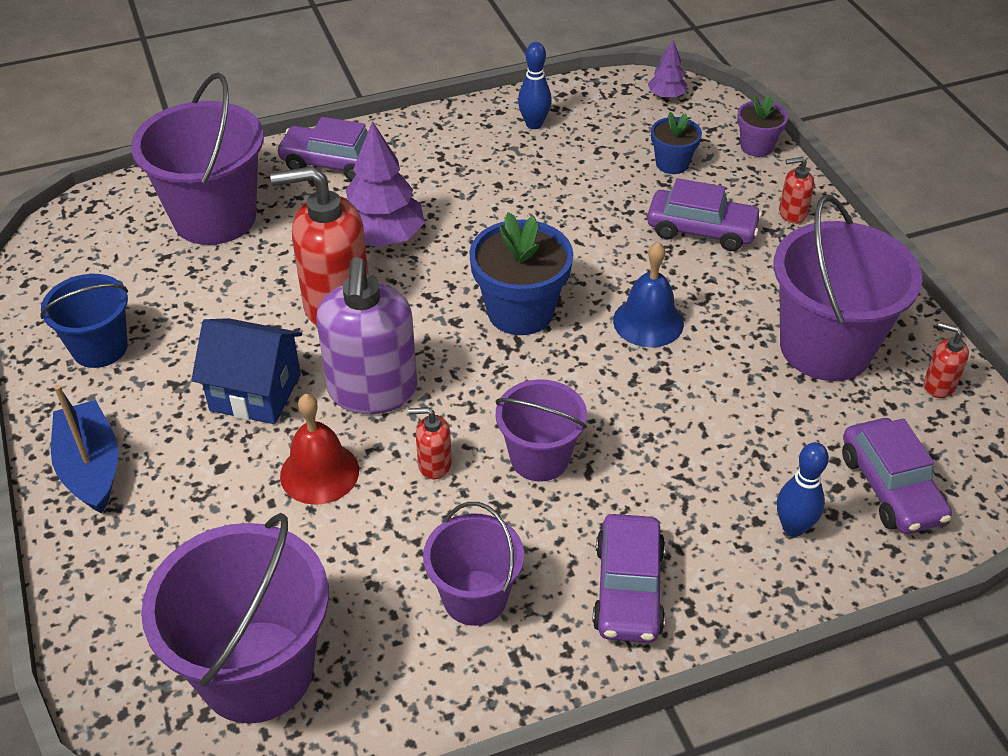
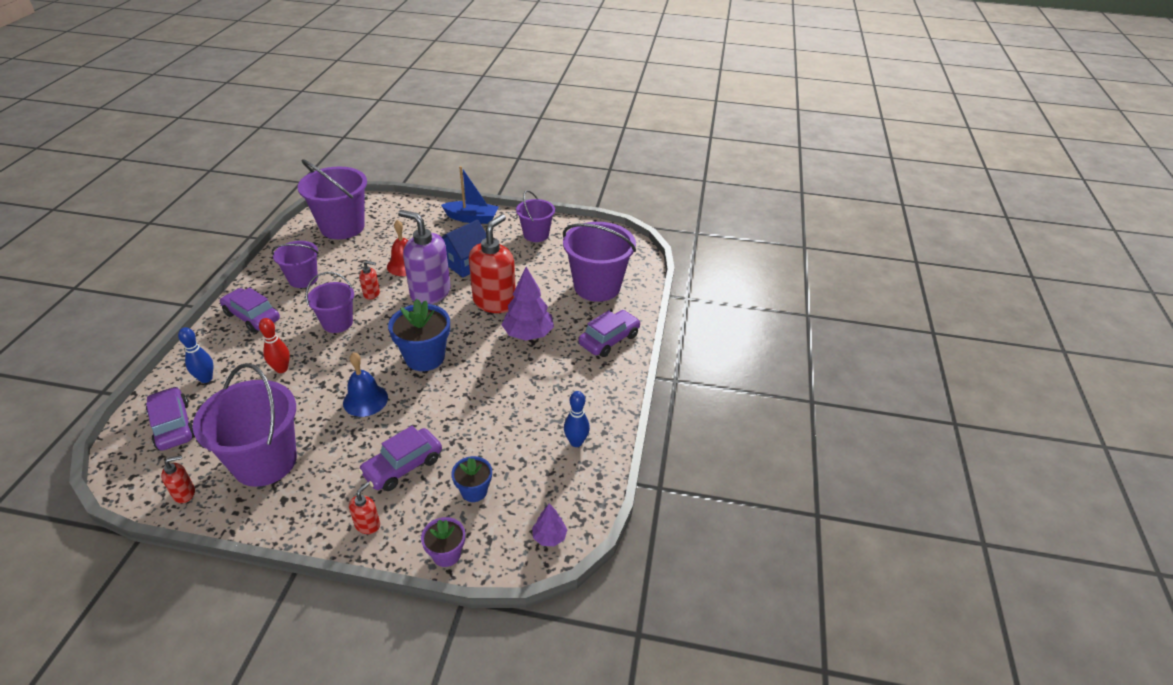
camera: 120 degrees right, 5 degrees down
blue bucket [40,274,128,368] -> purple bucket [516,190,555,242]
red soap dispenser [408,407,452,479] -> red soap dispenser turned 60 degrees clockwise [359,261,380,300]
purple car [842,418,952,534] -> purple car turned 45 degrees clockwise [146,387,195,450]
none -> red bowling pin [259,318,290,373]

